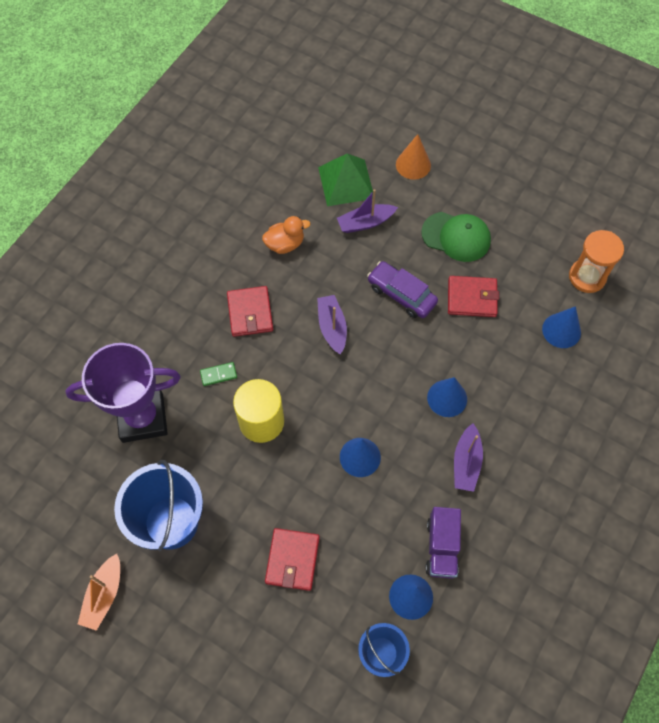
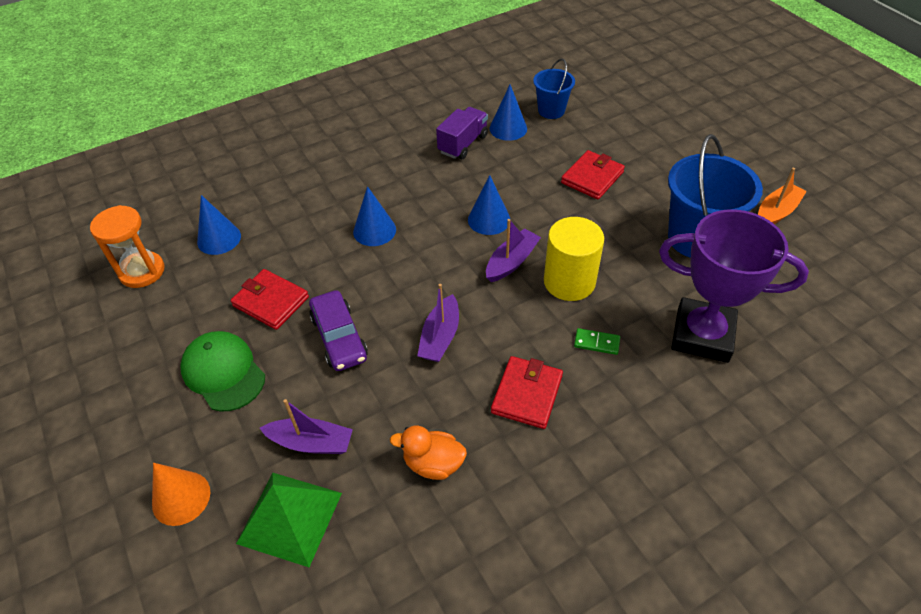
camera: 150 degrees left, 15 degrees down
purple boat [454,423,483,492] -> purple boat moved to [486,219,541,282]

